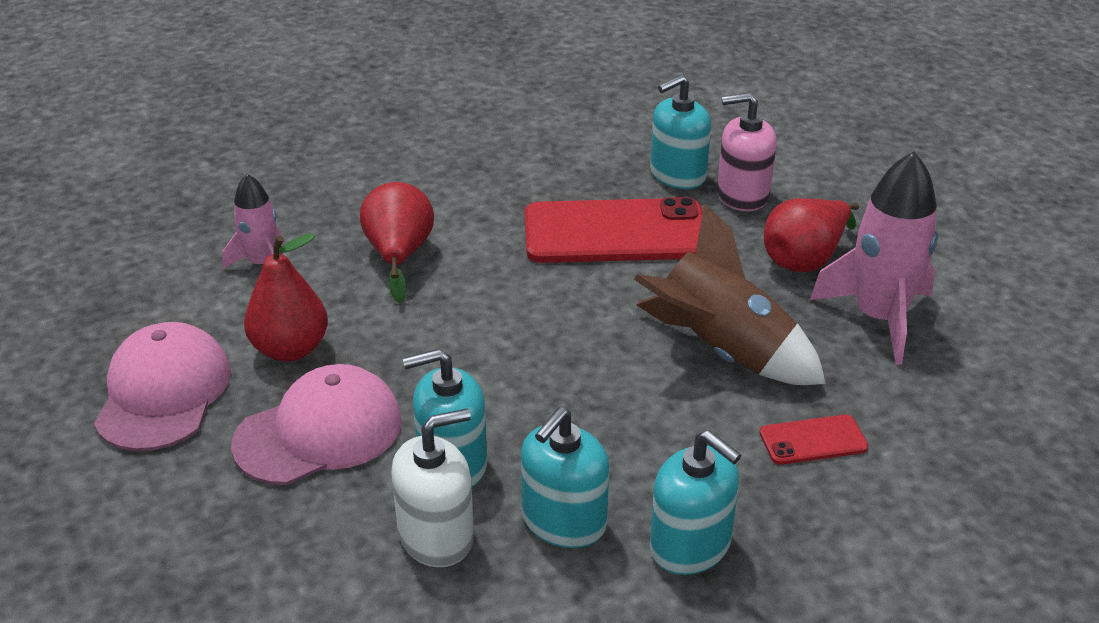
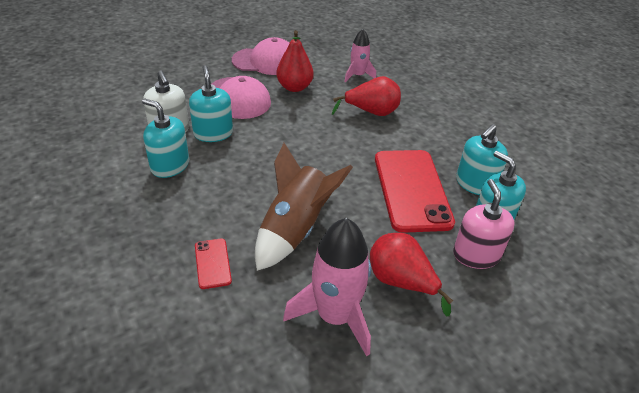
camera: 85 degrees right, 5 degrees up
turquoise soap dispenser [650,430,741,575] -> turquoise soap dispenser moved to [456,124,508,195]

